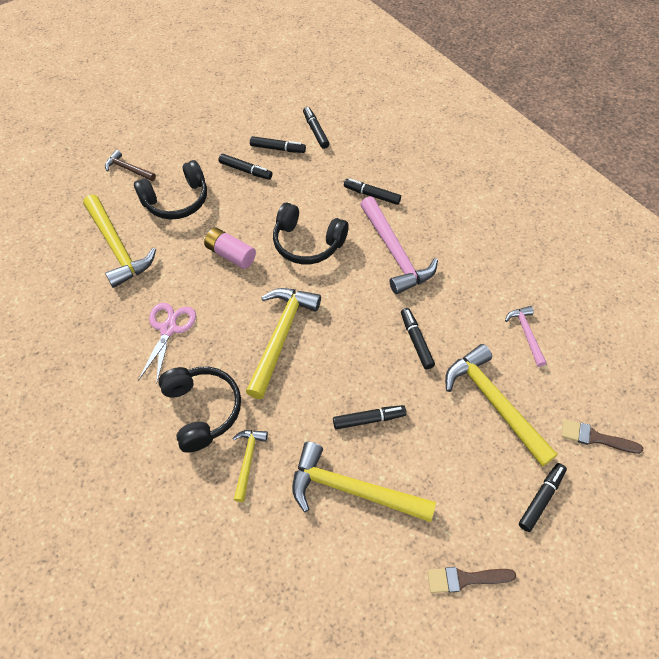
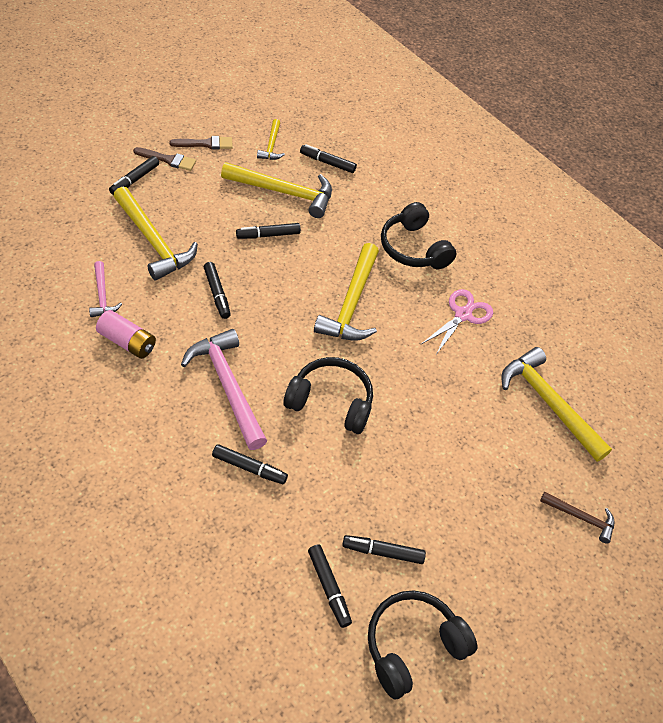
camera: 170 degrees right, 5 degrees down
black headphones [134,160,207,219] -> black headphones moved to [368,590,477,700]
pink scissors [138,303,196,385] -> pink scissors turned 150 degrees counterclockwise [421,289,493,354]
pink battery [204,228,256,269] -> pink battery moved to [96,310,156,359]
black marker [219,154,272,180] -> black marker moved to [300,144,357,173]
yellow hammer [232,430,268,502] -> yellow hammer moved to [257,119,285,160]
brown brush [562,419,643,454] -> brown brush moved to [133,147,196,171]

